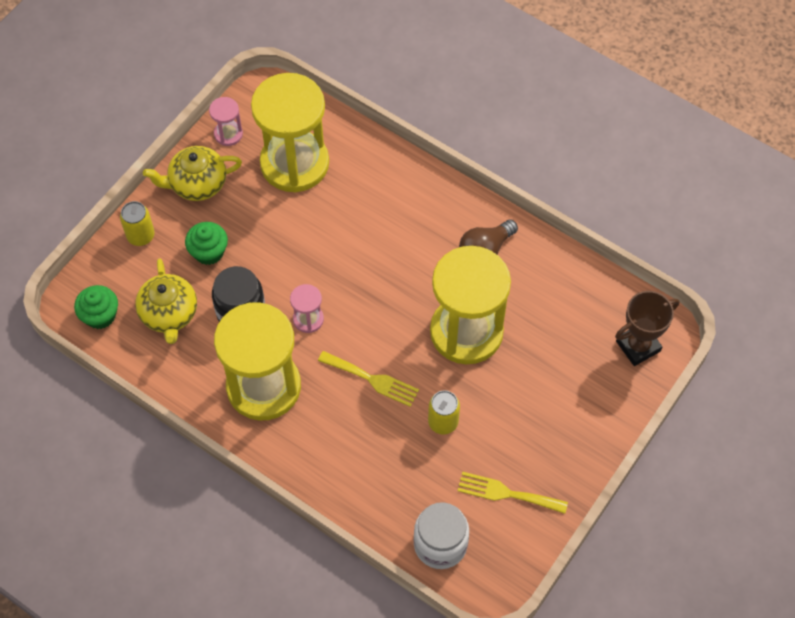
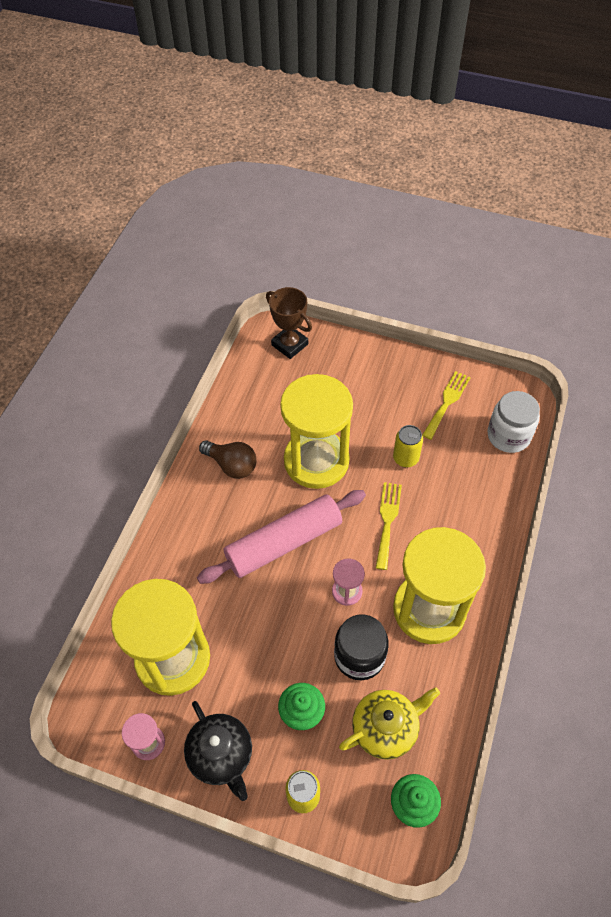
camera: 105 degrees left, 5 degrees down
yellow teapot [143,146,242,201] -> black teapot [184,701,252,801]
yellow fork [457,472,568,514] -> yellow fork turned 150 degrees counterclockwise [422,371,471,440]
none -> pink rolling pin [197,490,366,584]

